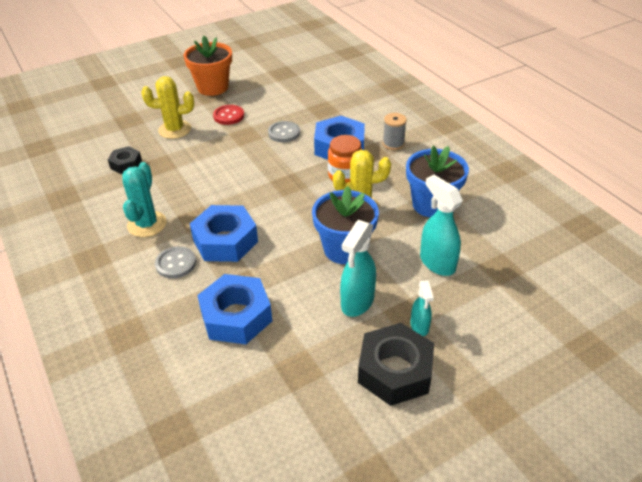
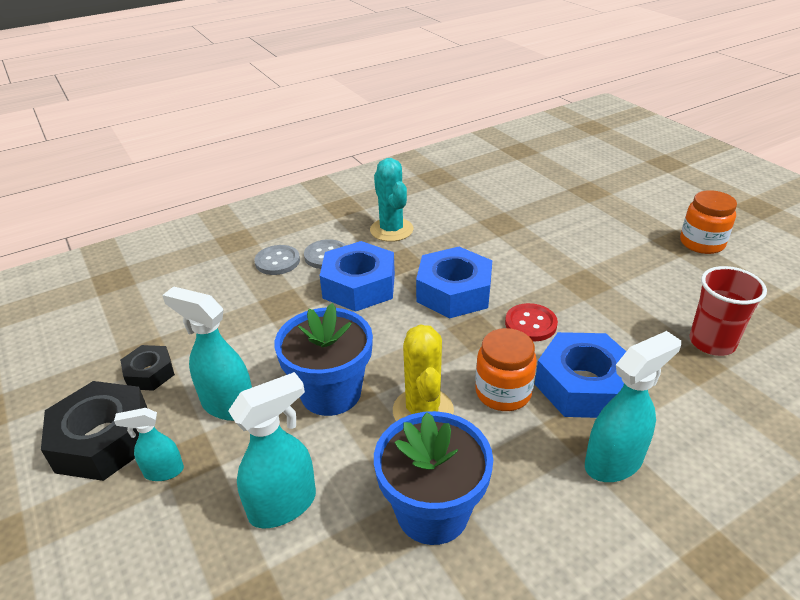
camera: 90 degrees right, 5 degrees down
black nut [108,146,142,174] -> black nut moved to [120,345,175,391]
turquoise cactus [122,162,167,237] -> turquoise cactus turned 60 degrees clockwise [370,158,413,242]
yellow cactus [141,76,194,139] -> none
orange flower pot [183,36,232,96] -> orange jar [680,190,737,254]
blue nut [197,274,272,344] -> blue nut moved to [416,247,492,318]
red button [213,105,244,125] -> red button moved to [505,303,558,341]
grey button [268,121,300,142] -> grey button moved to [254,245,300,275]
grey spool [383,113,407,150] -> turquoise spray bottle [585,331,681,482]
none -> red cup [689,266,767,356]

